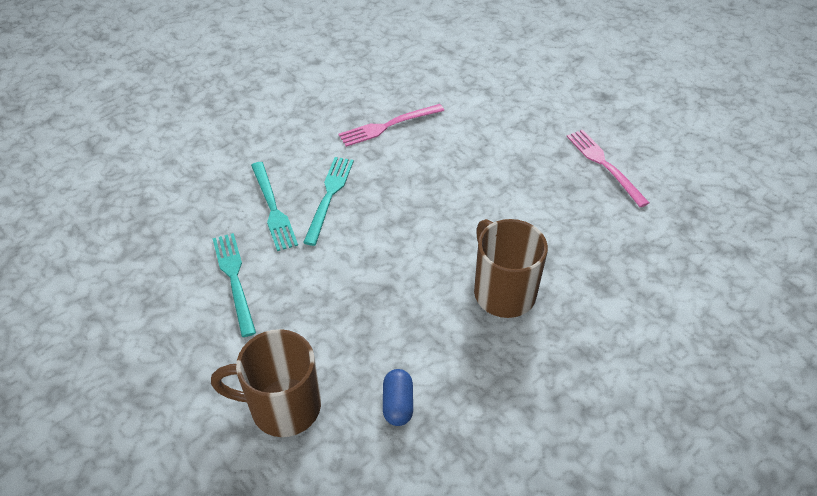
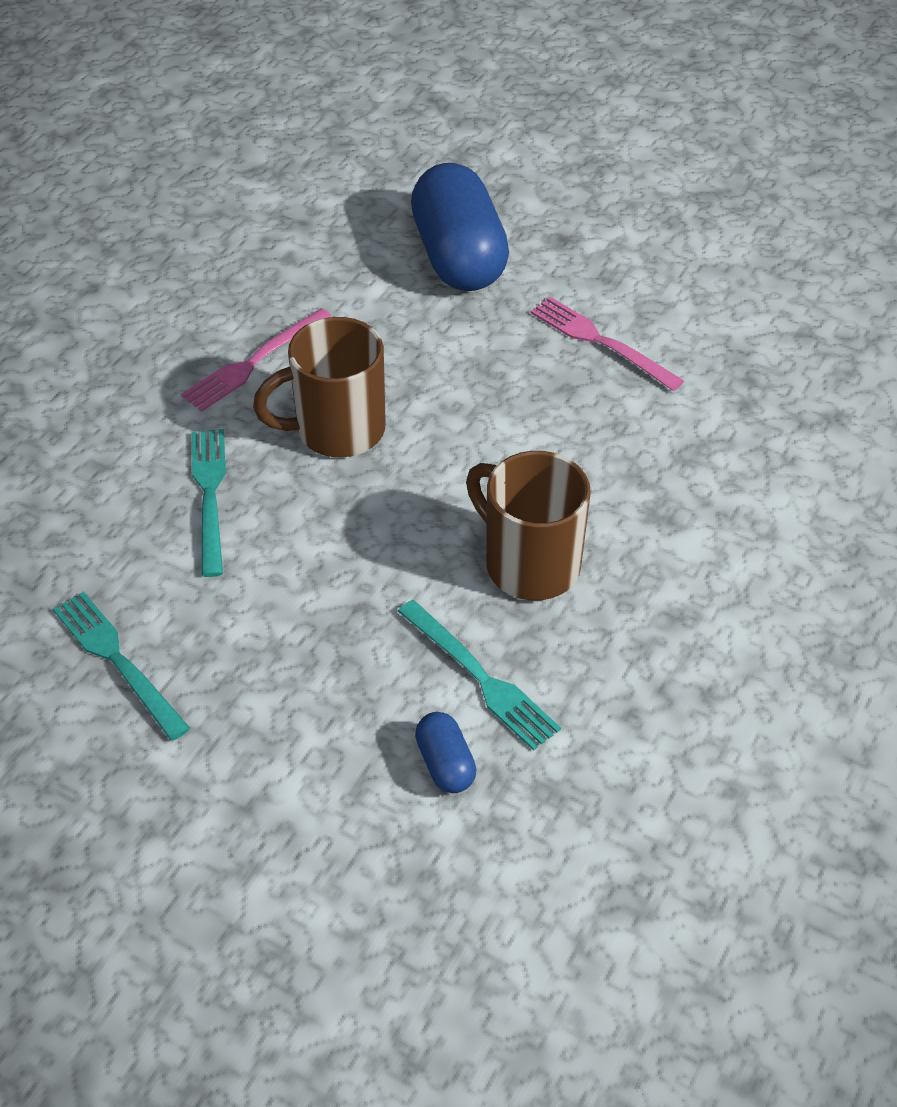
camera: 20 degrees left, 0 degrees up
brown mug [211,329,321,437] -> brown mug moved to [253,317,386,457]
turquoise fork [251,162,298,251] -> turquoise fork moved to [398,600,561,751]
none -> blue capsule [411,163,509,291]

